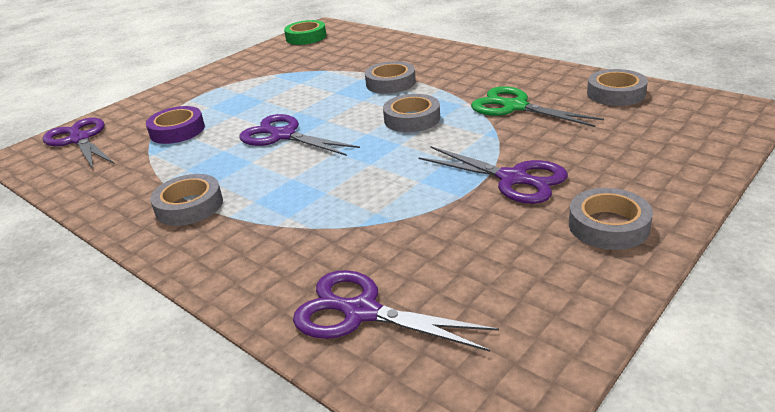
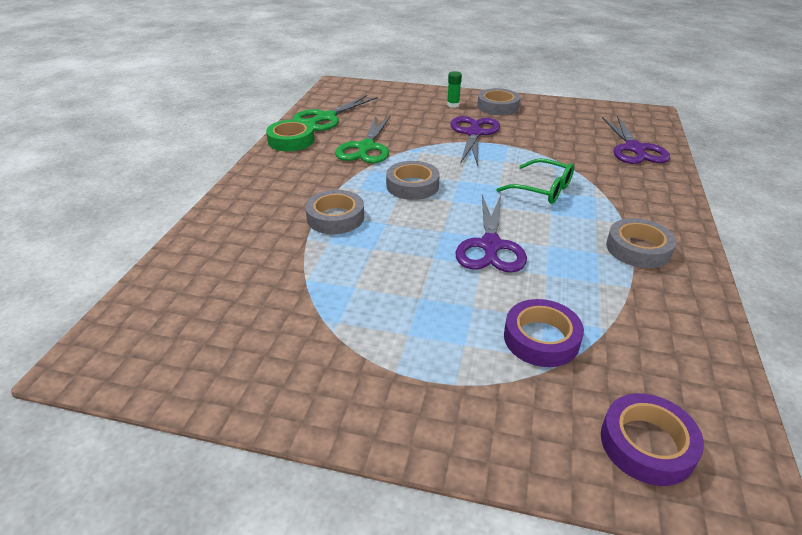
camera: 120 degrees left, 5 degrees up
purple scissors [42,117,115,170] -> purple tape [601,393,704,486]
green tape [284,20,327,45] -> green tape moved to [266,119,315,151]
grey tape [587,69,648,106] -> green scissors [293,95,377,131]
none -> green glue stick [447,71,462,108]
none -> green glasses [496,158,574,204]

